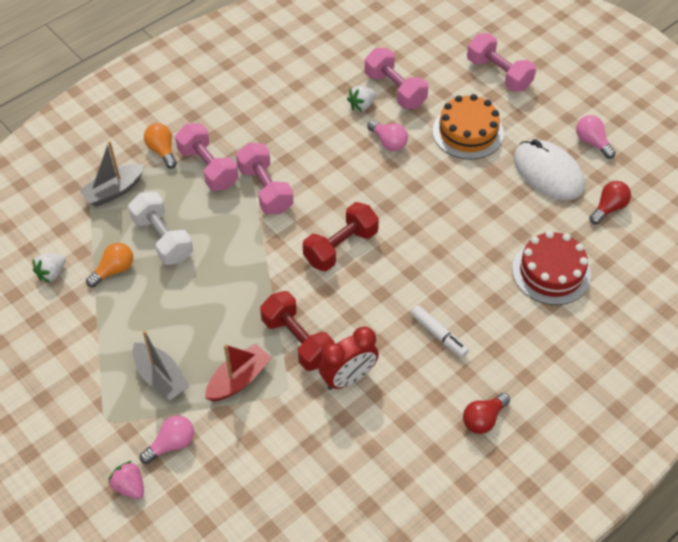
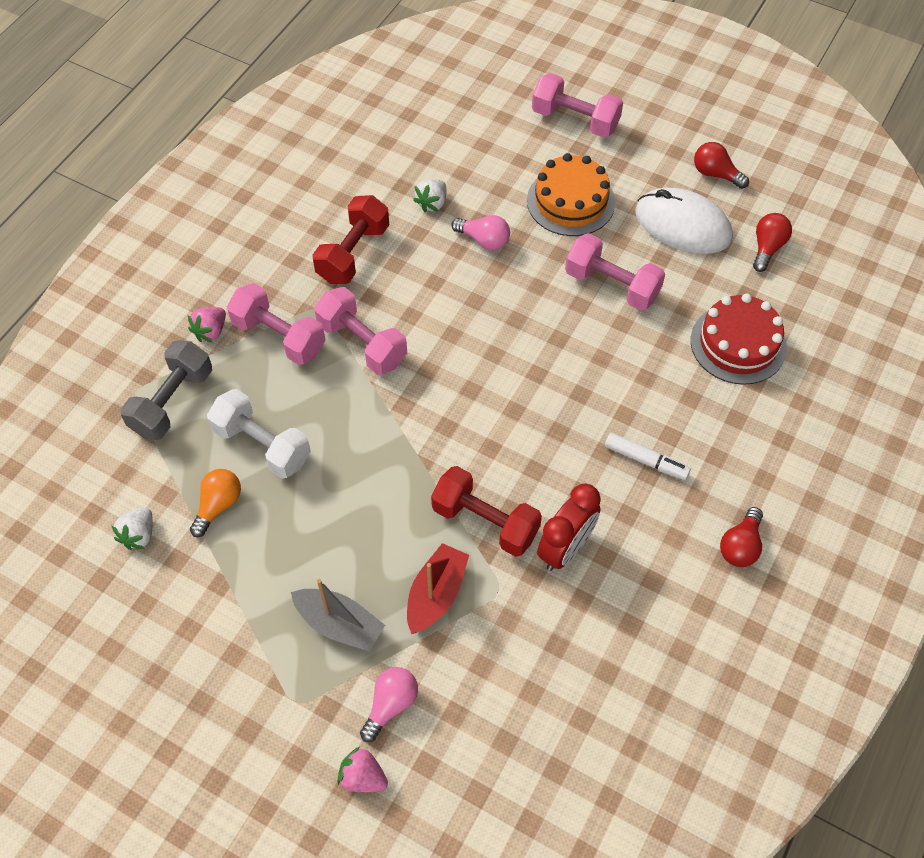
camera: 20 degrees left, 5 degrees up
grey boat [79,141,144,207] -> grey dumbbell [120,340,212,440]
orange light bulb [144,123,177,169] -> pink strawberry [188,307,226,342]
red dumbbell [303,202,379,271] -> red dumbbell moved to [312,195,389,284]
pink dumbbell [365,48,429,109] -> pink dumbbell moved to [565,233,665,311]
pink light bulb [576,115,616,159] -> red light bulb [694,142,749,189]

